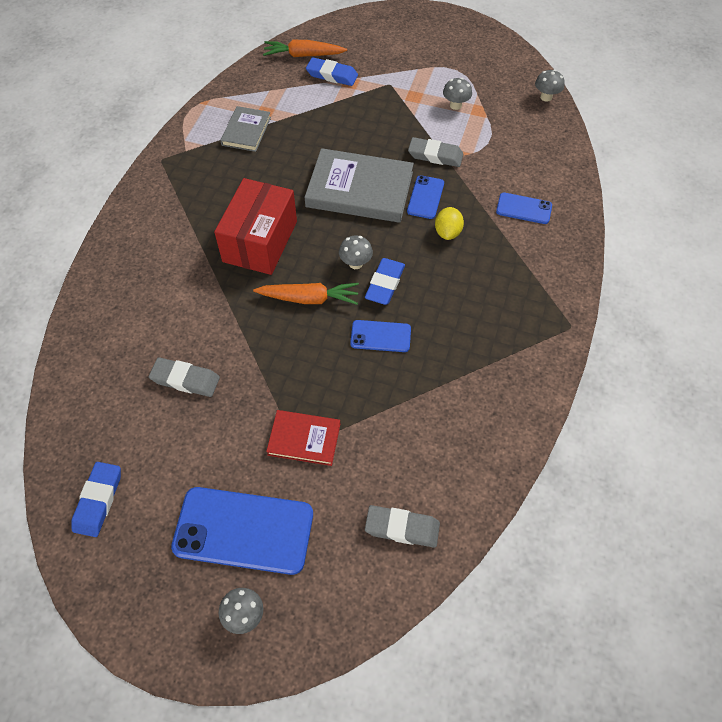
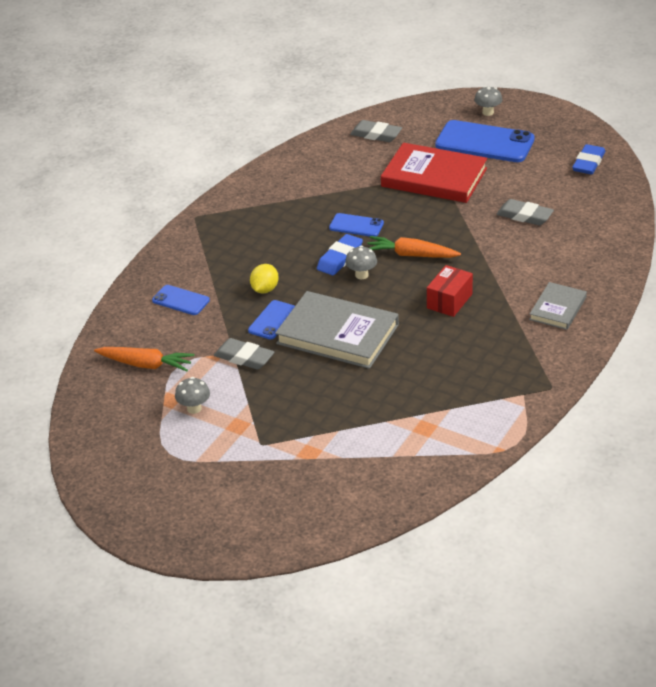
camera: 165 degrees left, 20 degrees down
red box [214,178,297,275] -> red box [427,265,473,317], size x0.58
grey book [220,106,271,152] -> grey book moved to [529,282,587,330]
orange carrot [263,40,347,57] -> orange carrot moved to [94,347,195,371]
red book [266,410,340,466] -> red book [381,143,487,203], size x1.81
blue eraser [306,57,358,86] -> none
grey mushroom [535,69,565,102] -> none

